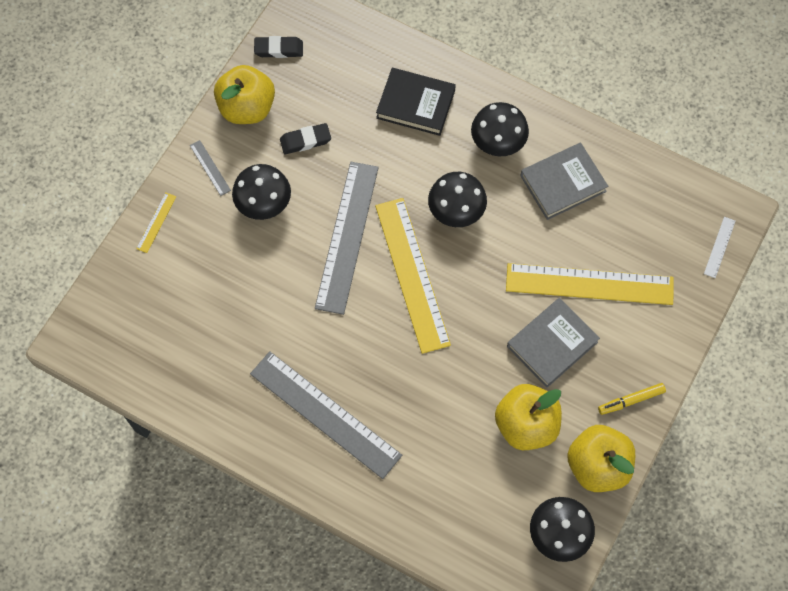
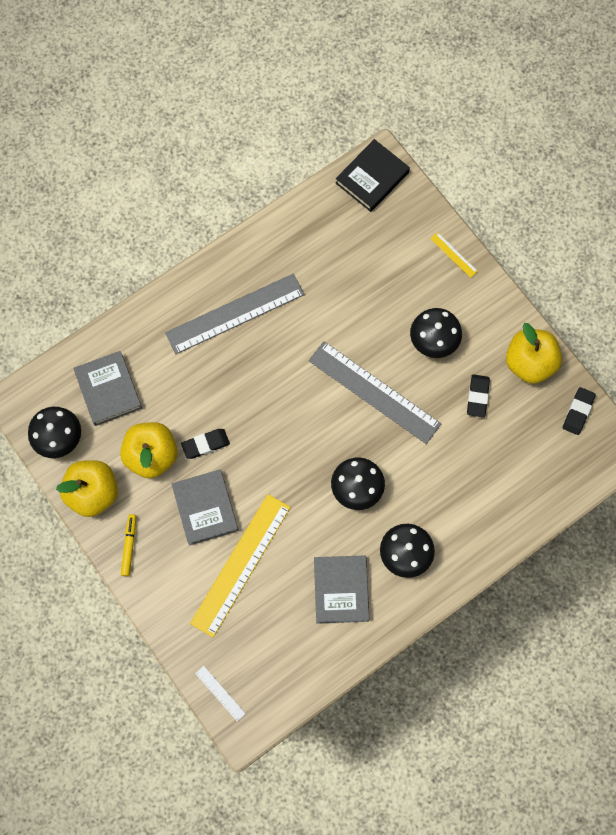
camera: 115 degrees right, 5 degrees up
grey ruler [190,140,231,196] -> none
yellow ruler [375,198,451,354] -> none
black book [376,68,456,136] -> black book moved to [336,139,410,212]
none -> grey book [74,351,142,426]
none -> black eraser [181,429,230,459]

